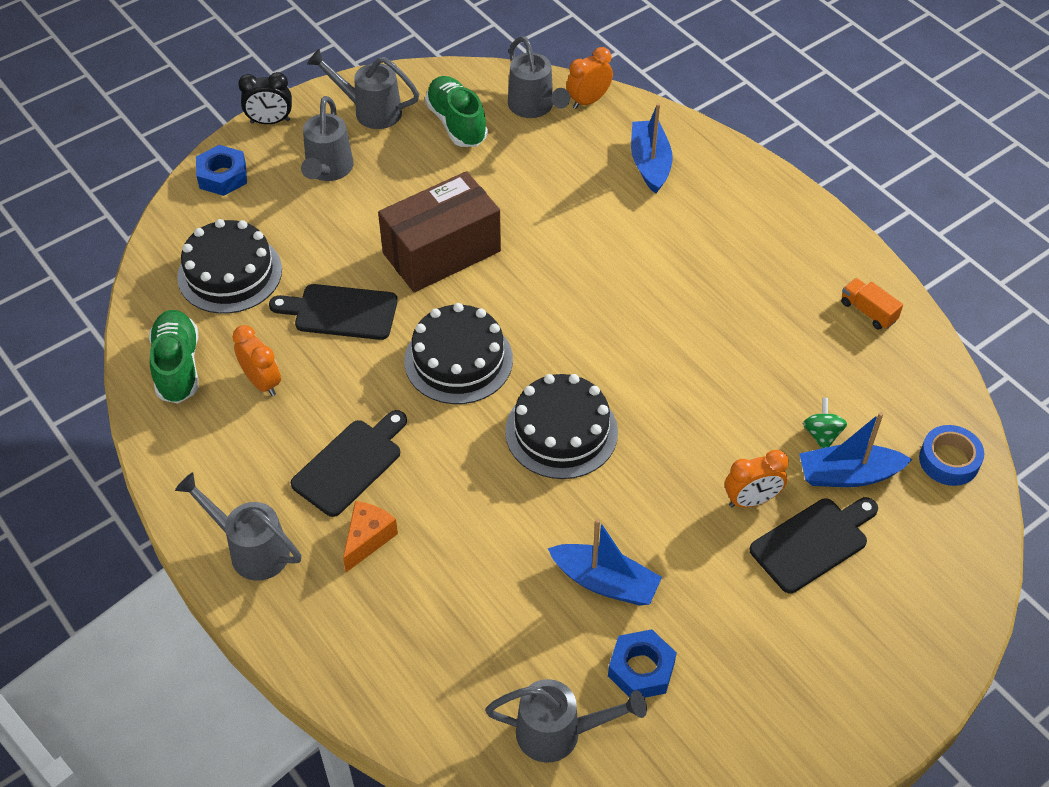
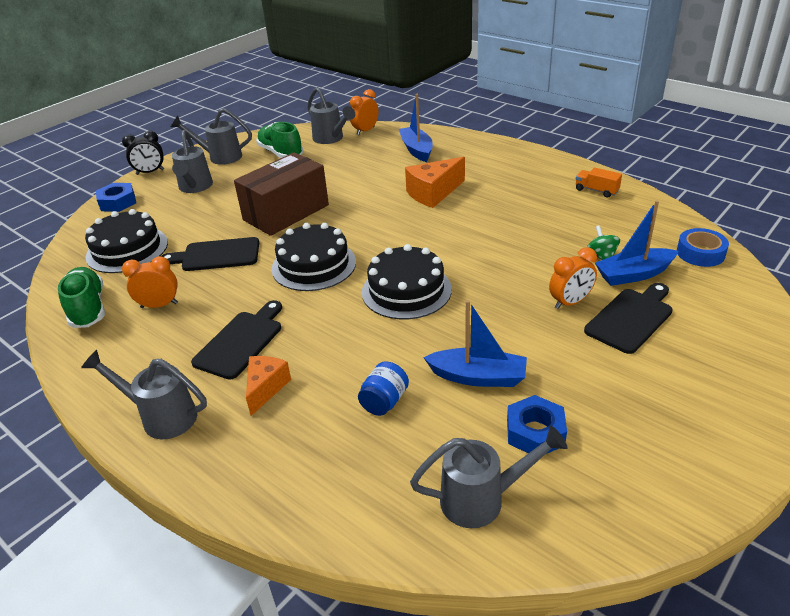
camera: 10 degrees left, 15 degrees down
orange clock [232,325,281,396] -> orange clock turned 45 degrees counterclockwise [122,256,178,308]
none -> blue jar [358,361,409,416]
none -> orange cheese [405,157,465,208]

